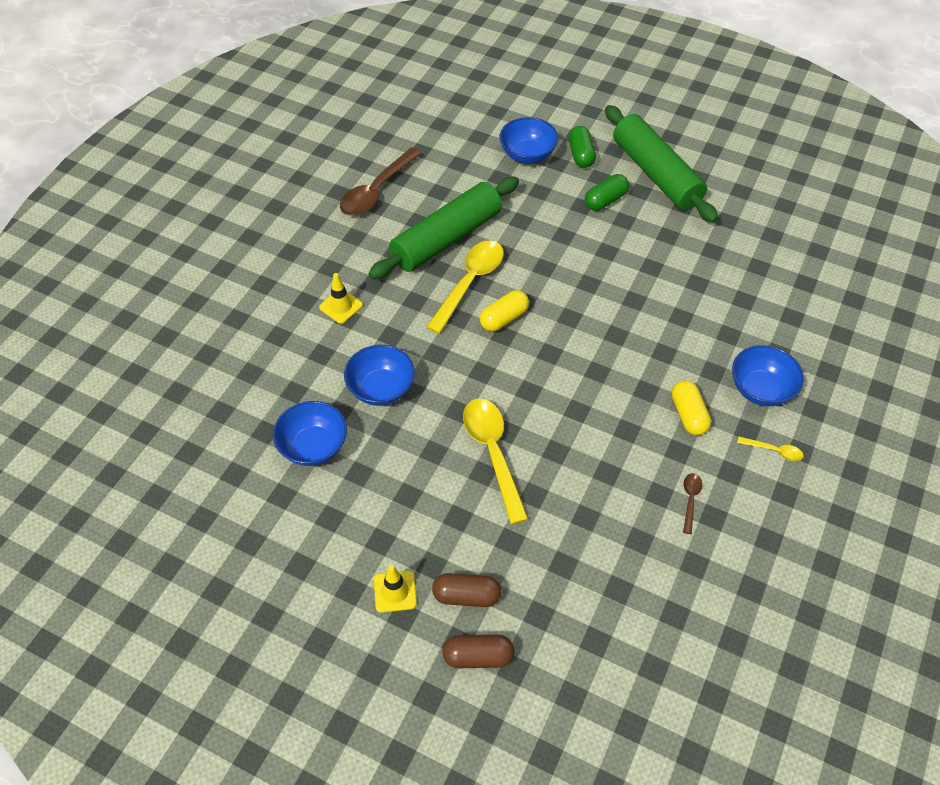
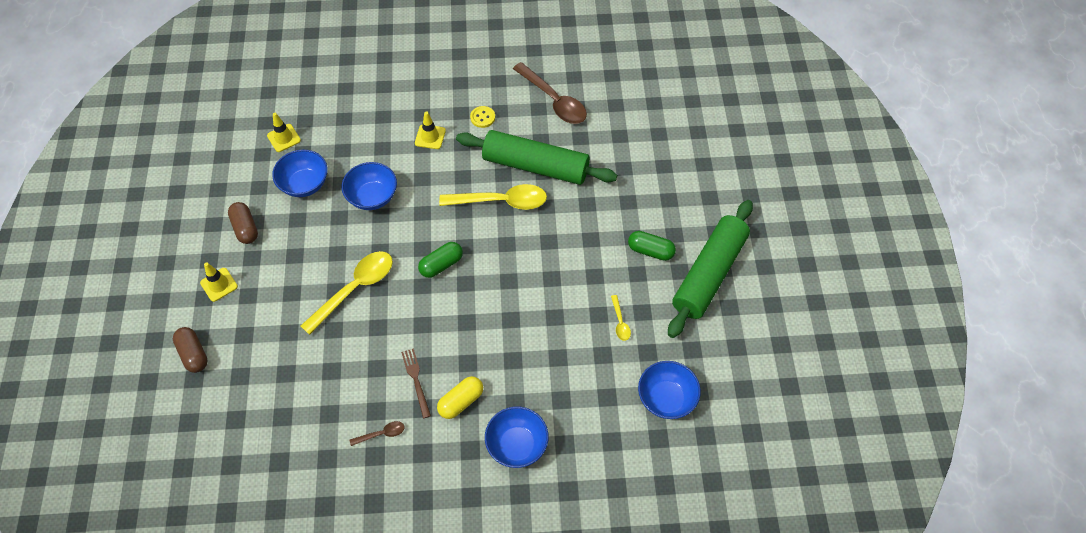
camera: 60 degrees right, 5 degrees up
brown spoon [340,147,422,216] -> brown spoon turned 135 degrees counterclockwise [513,62,587,124]
brown capsule [432,573,501,607] -> brown capsule moved to [228,202,258,244]
yellow capsule [480,290,529,331] -> none
blue bowl [500,117,558,164] -> blue bowl moved to [638,361,701,419]
green capsule [569,126,596,168] -> green capsule moved to [418,242,463,278]
yellow spoon [737,437,804,461] -> yellow spoon moved to [611,295,631,341]
none -> yellow traffic cone [267,113,301,152]
none -> brown fork [401,348,431,418]
none -> yellow button [470,106,495,128]

